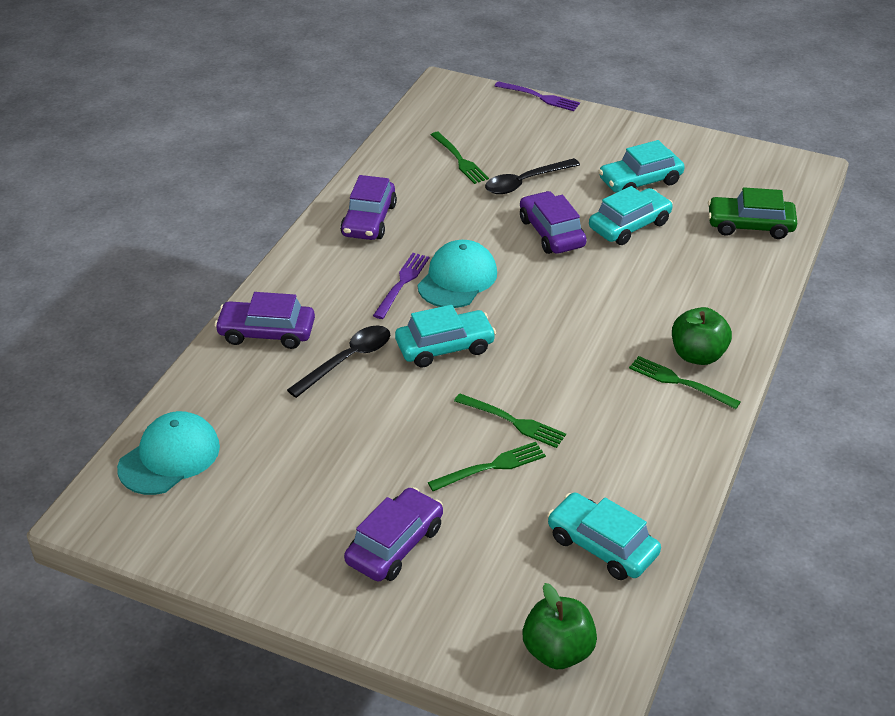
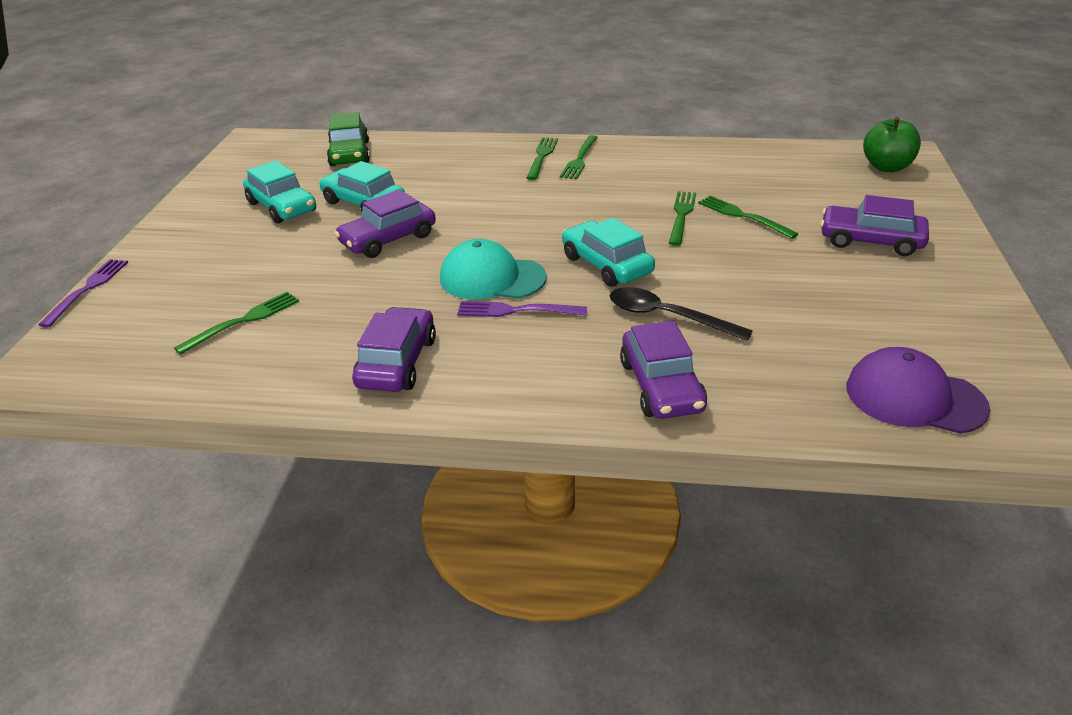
camera: 105 degrees left, 5 degrees down
turquoise cap [117,411,220,495] -> purple cap [847,347,990,434]
purple car [340,175,397,240] -> purple car turned 75 degrees counterclockwise [352,307,436,392]
black spoon [485,158,580,194] -> none
turquoise car [548,493,661,580] -> none
green apple [672,307,732,365] -> green fork [527,138,558,180]

